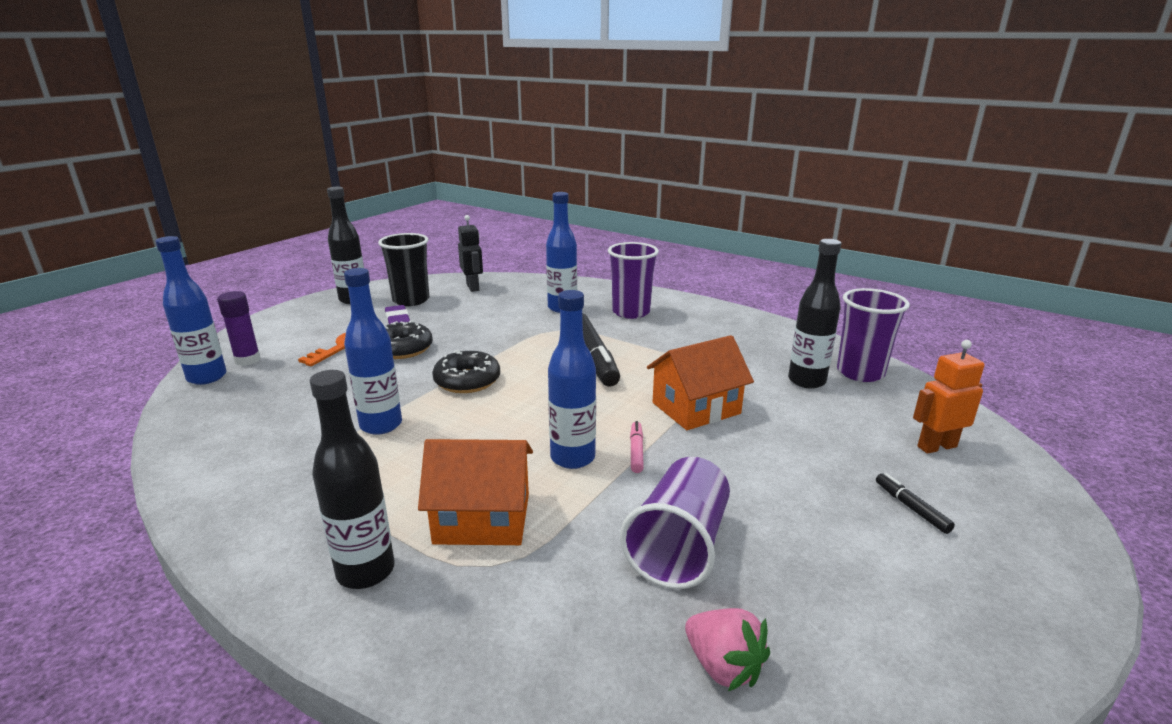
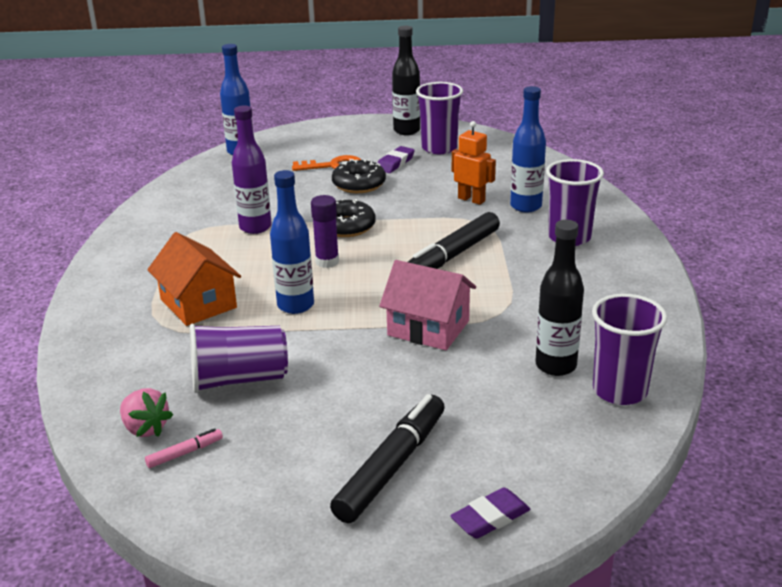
camera: 55 degrees right, 5 degrees up
purple glue stick [217,291,261,366] -> purple glue stick moved to [311,195,339,268]
black bottle [310,370,395,589] -> none
blue bottle [344,268,402,435] -> purple bottle [232,105,272,234]
black cup [378,233,429,306] -> purple cup [416,82,463,154]
black robot [458,215,483,292] -> none
pink marker [630,421,644,473] -> pink marker moved to [145,428,223,468]
orange house [647,335,754,430] -> pink house [379,260,476,350]
pink strawberry [685,608,770,691] -> pink strawberry turned 60 degrees counterclockwise [120,388,173,437]
black marker [876,473,955,534] -> black marker [330,394,445,523], size x2.27
orange robot [913,340,985,454] -> orange robot moved to [452,121,496,205]
none -> purple eraser [450,488,530,539]

